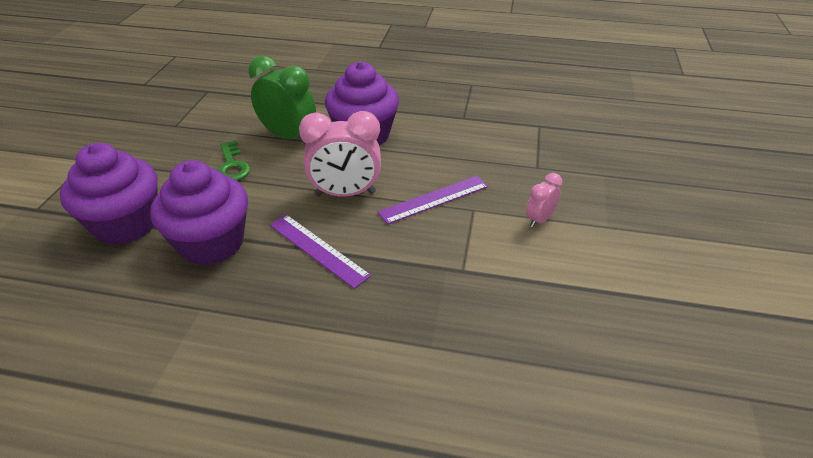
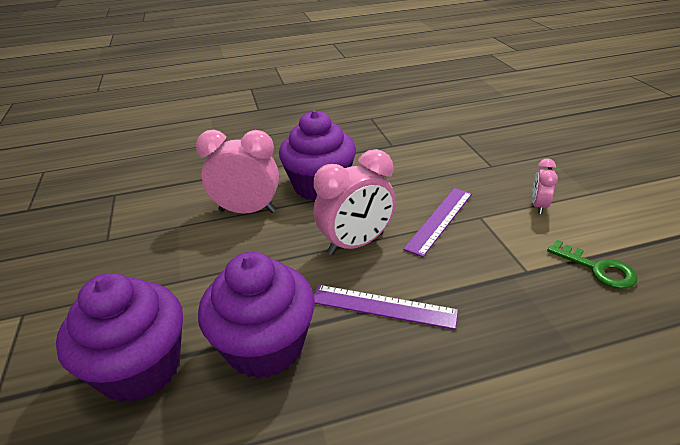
camera: 25 degrees left, 5 degrees down
green key [218,141,250,181] -> green key moved to [547,240,638,289]
green clock [248,56,316,145] -> pink clock [196,130,279,214]

